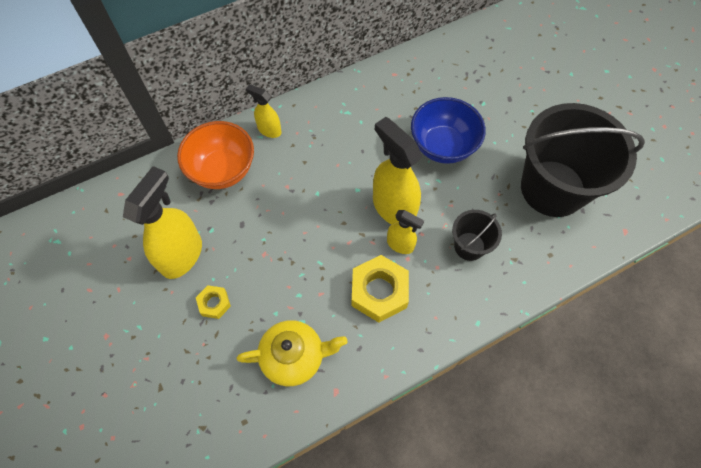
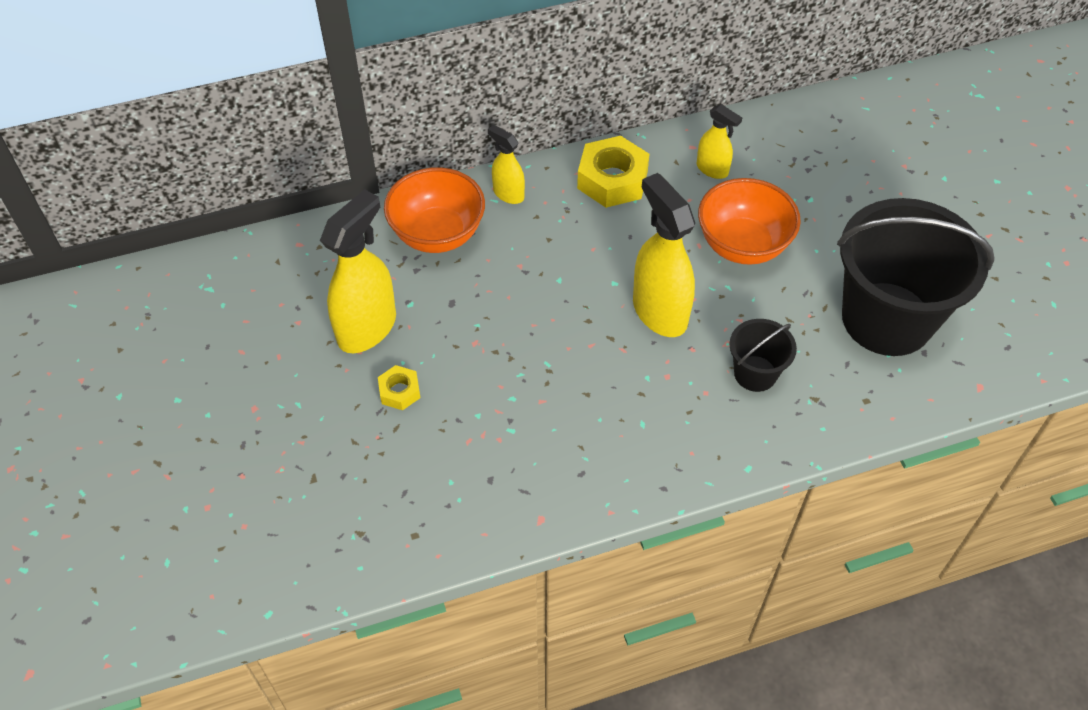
camera: 10 degrees right, 10 degrees down
yellow teapot [237,320,347,386] -> none
yellow nut [352,255,409,323] -> yellow nut moved to [577,136,650,208]
yellow spray bottle [387,210,424,254] -> yellow spray bottle moved to [697,104,742,179]
blue bowl [411,97,486,164] -> orange bowl [698,178,801,265]

